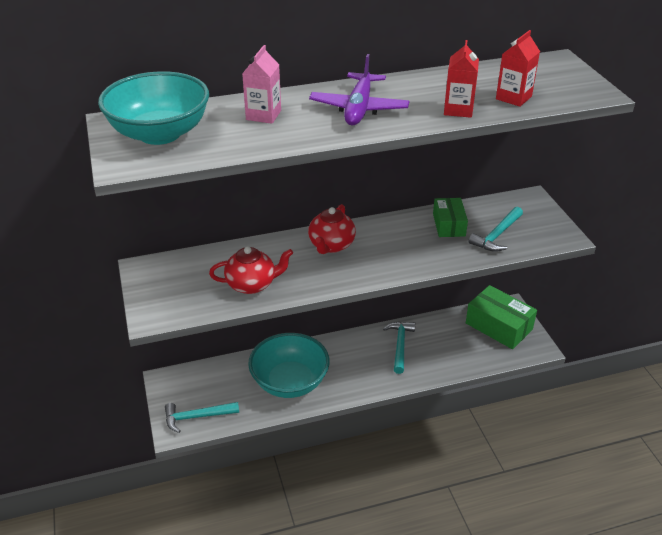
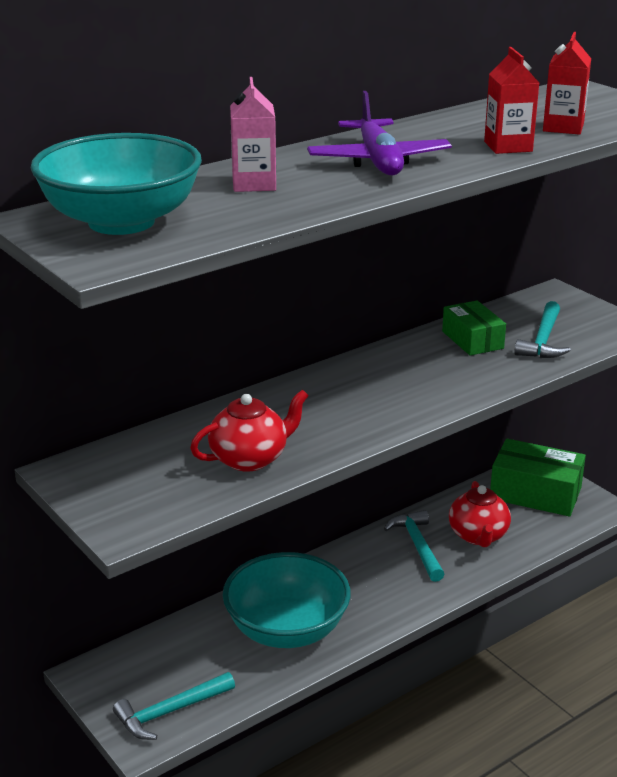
camera: 20 degrees left, 10 degrees down
red teapot [308,204,356,254] -> red teapot moved to [449,481,511,547]

